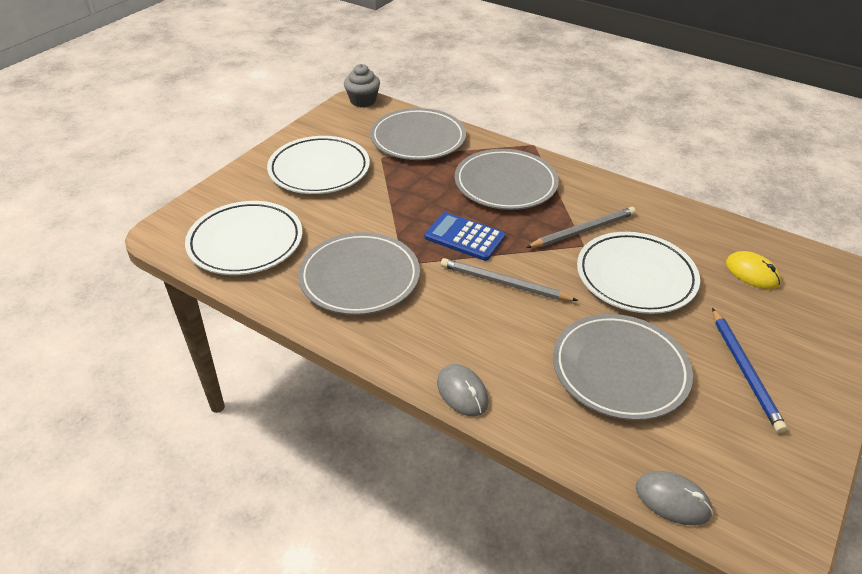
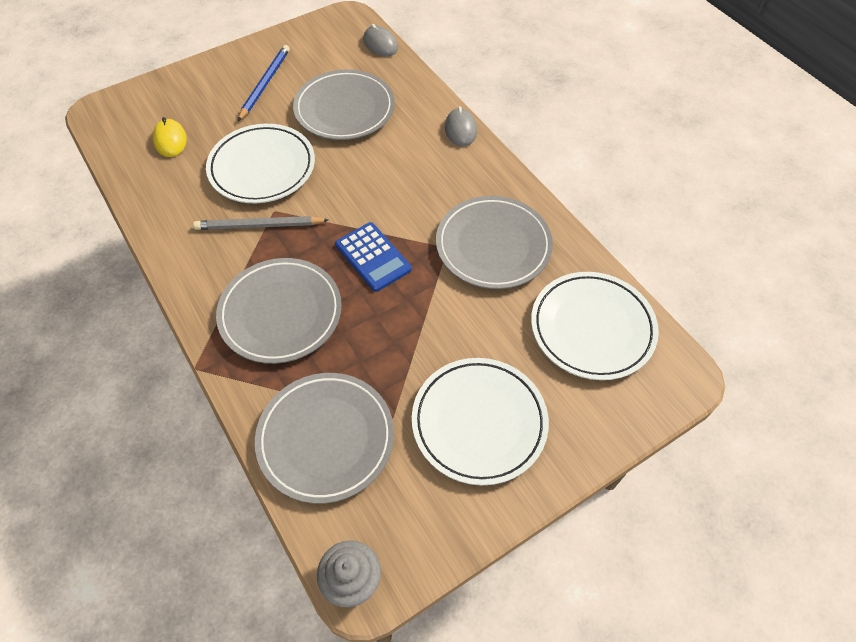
camera: 155 degrees left, 15 degrees up
grey pencil [441,258,579,301] -> none

